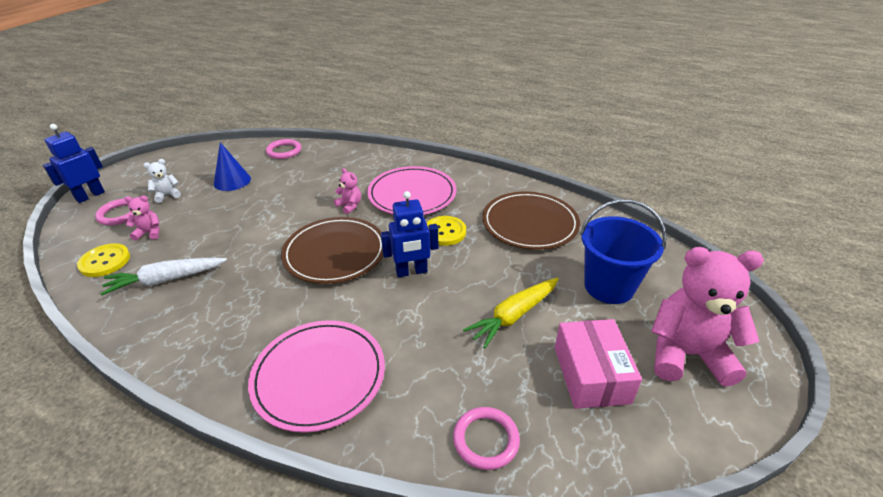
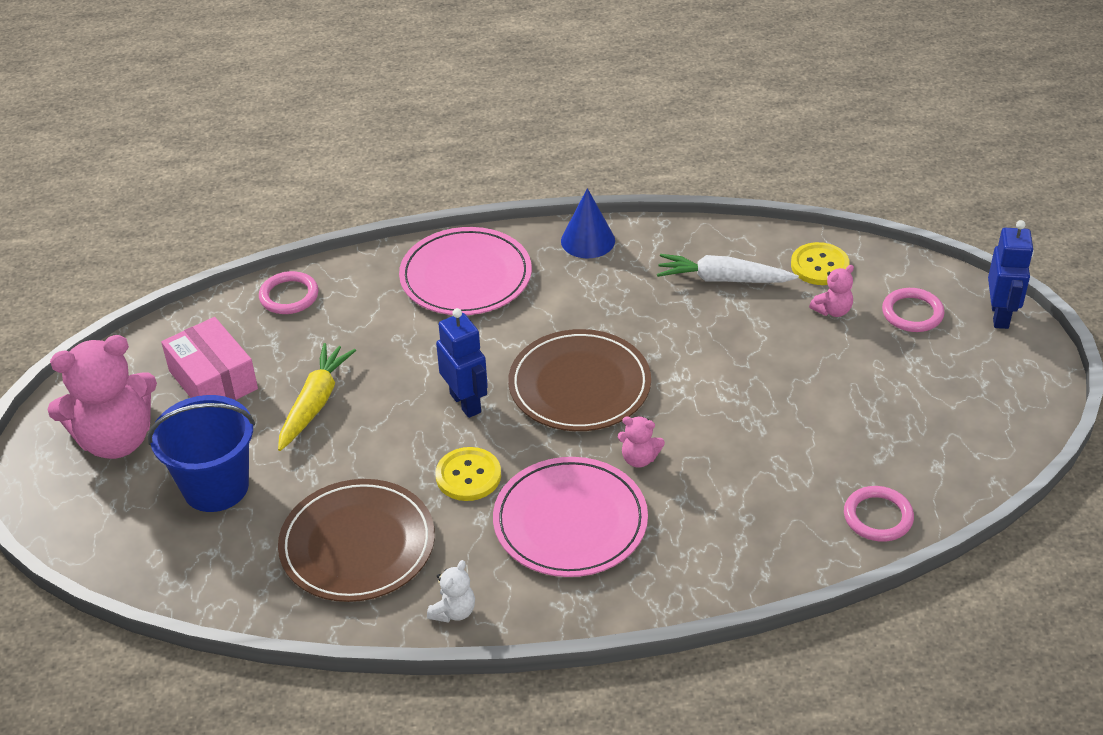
camera: 150 degrees right, 5 degrees up
white carrot [101,258,227,295] -> white carrot turned 120 degrees counterclockwise [657,254,799,283]
white teddy bear [143,159,181,203] -> white teddy bear moved to [427,560,475,623]
blue cone [214,142,251,191] -> blue cone moved to [561,188,615,259]
blue robot [381,191,438,277] -> blue robot turned 105 degrees clockwise [436,308,488,418]

